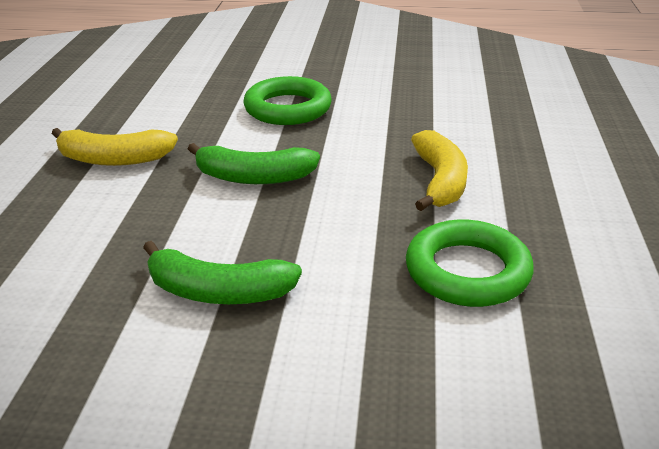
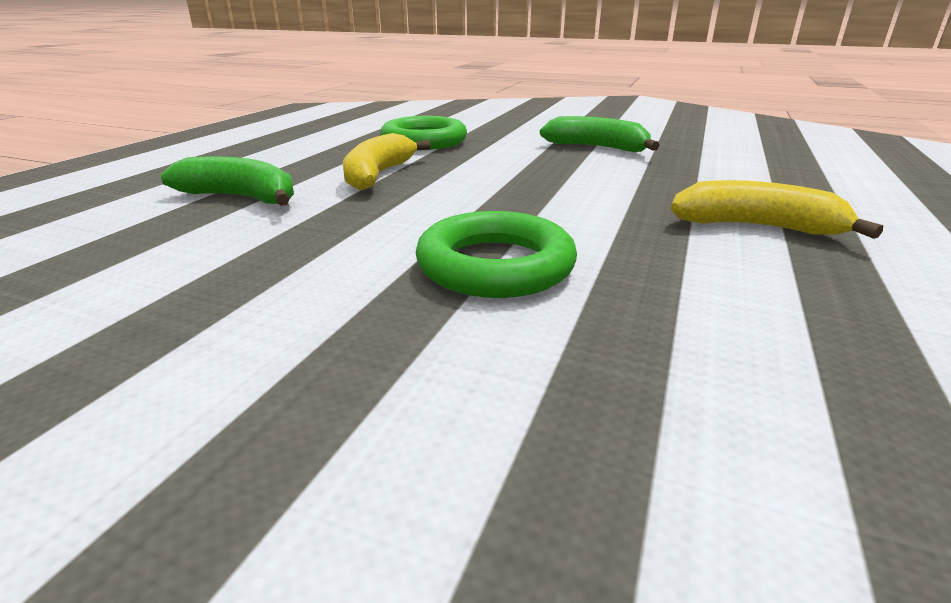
camera: 165 degrees left, 5 degrees down
green banana [188,143,320,184] -> green banana moved to [161,156,294,206]

